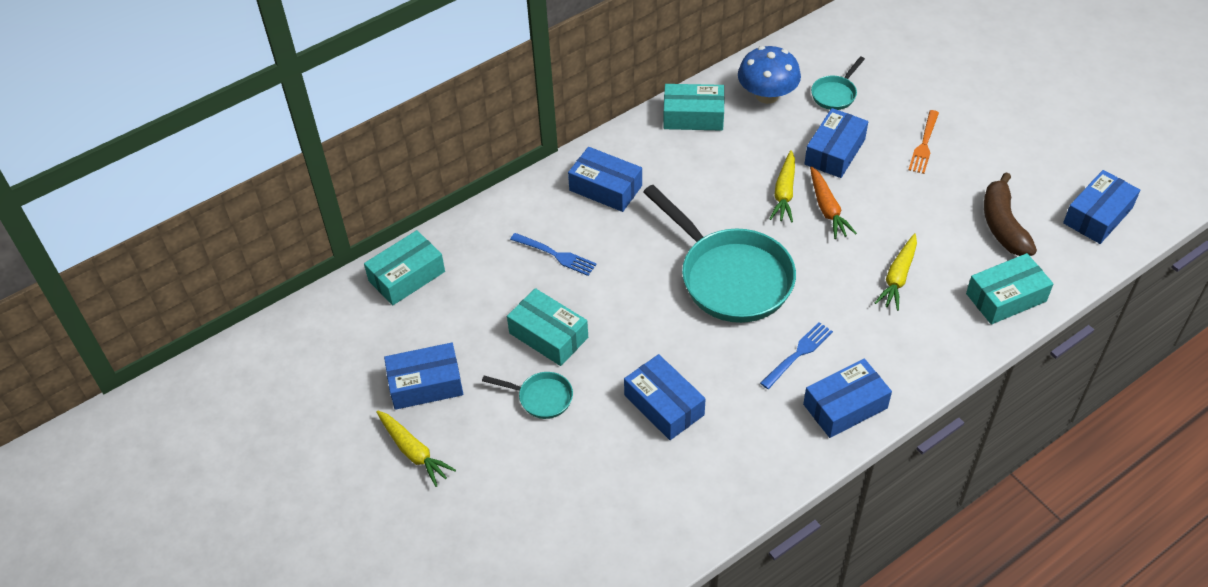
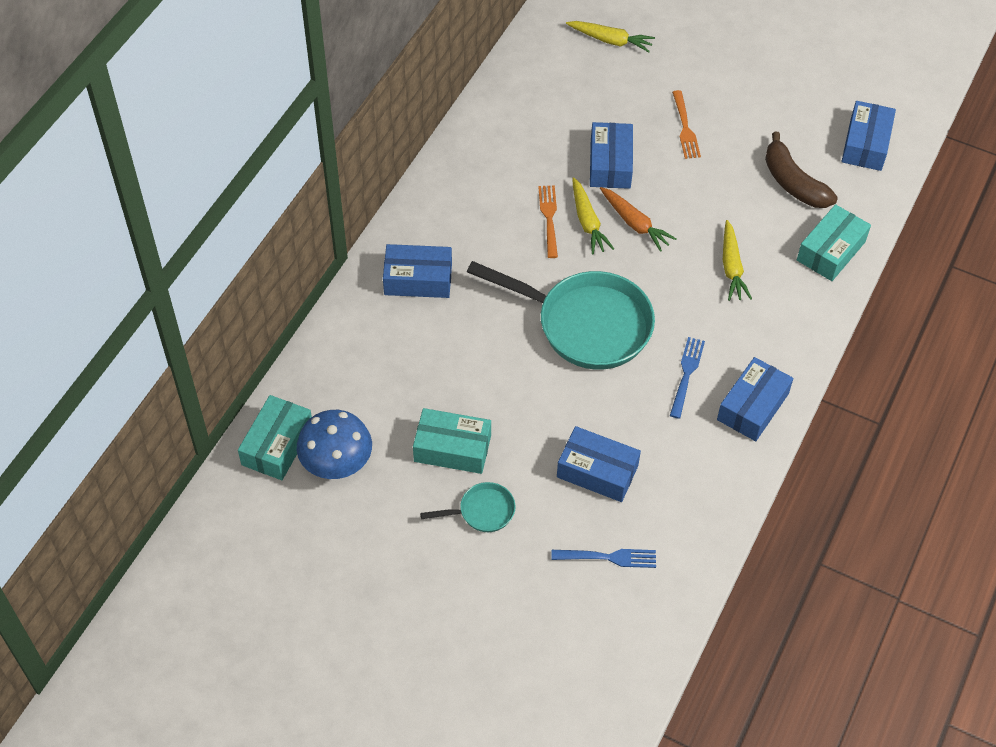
camera: 30 degrees left, 5 degrees up
yellow carrot [376,411,456,487] -> yellow carrot moved to [566,21,655,52]
blue box [384,343,463,410] -> none
blue fork [510,233,597,276] -> blue fork moved to [551,549,656,568]
turquoise box [663,84,725,131] -> none
blue mushroom [738,46,801,104] -> blue mushroom moved to [297,410,372,479]
turquoise pan [811,56,865,110] -> none
none -> orange fork [538,186,558,258]

